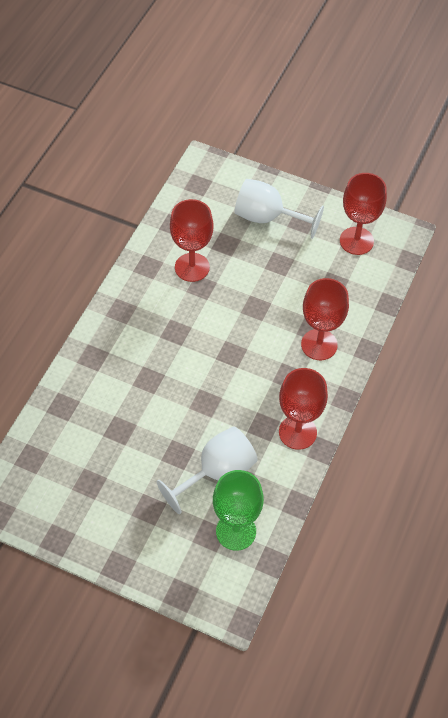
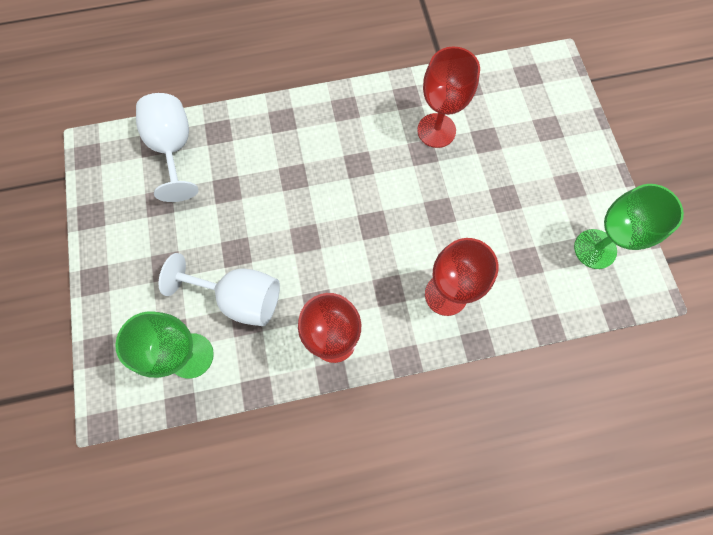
camera: 55 degrees right, 15 degrees up
white goblet [235,179,324,239] -> white goblet moved to [136,93,198,202]
red goblet [340,173,387,255] -> green goblet [574,184,684,269]

